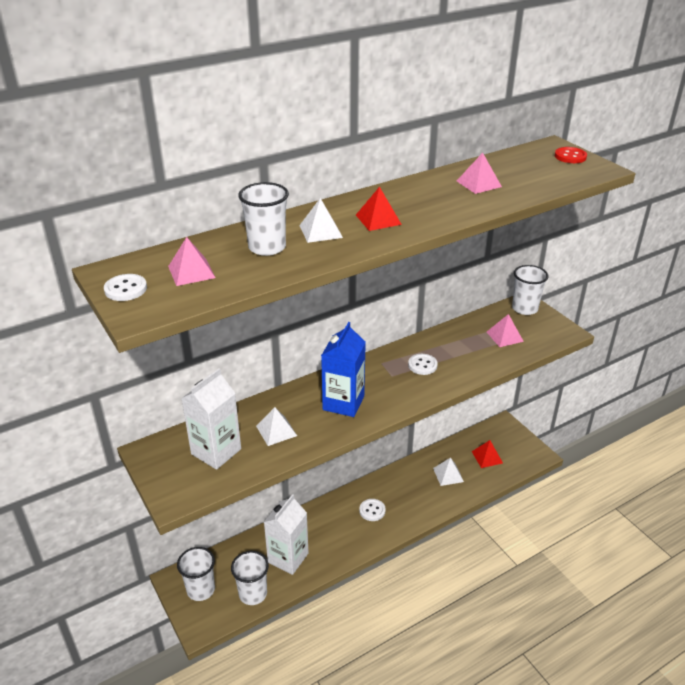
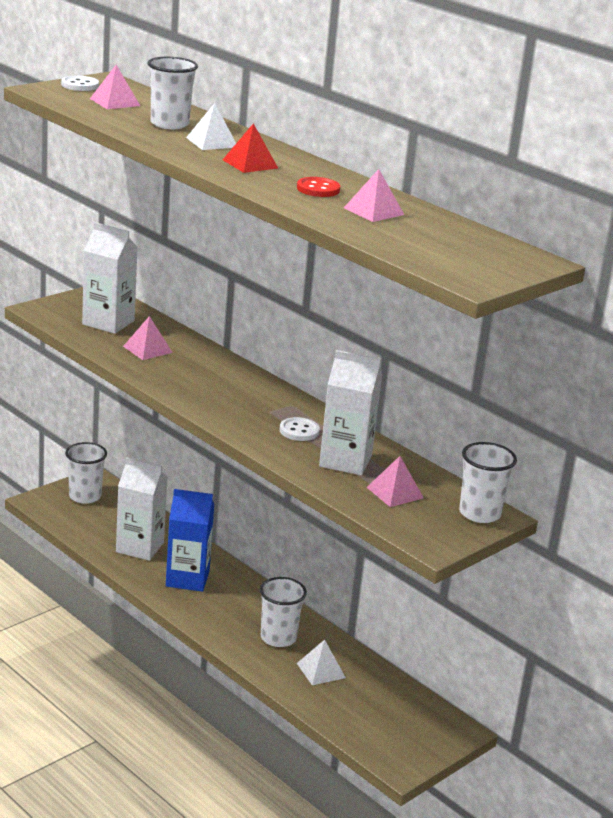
camera: 75 degrees right, 10 degrees down
white cup [231,551,269,605] -> white cup moved to [260,577,307,647]
white pyramid [256,407,297,446] -> pink pyramid [123,316,173,360]
blue carton [321,322,366,417] -> blue carton moved to [166,489,214,592]
white button [359,499,386,521] -> none
red pyramid [472,440,503,468] -> none
red button [555,147,587,163] -> red button moved to [297,177,340,197]
none -> white carton [319,350,382,475]

